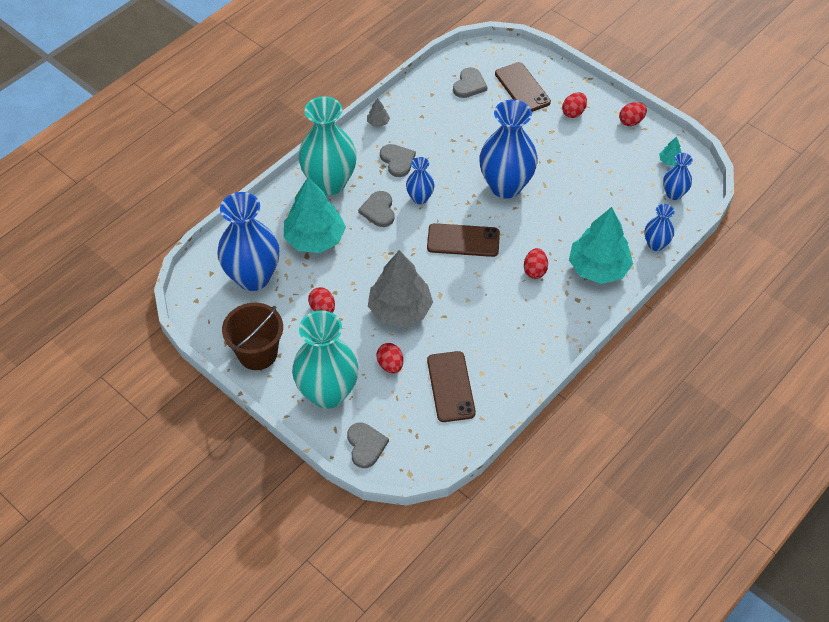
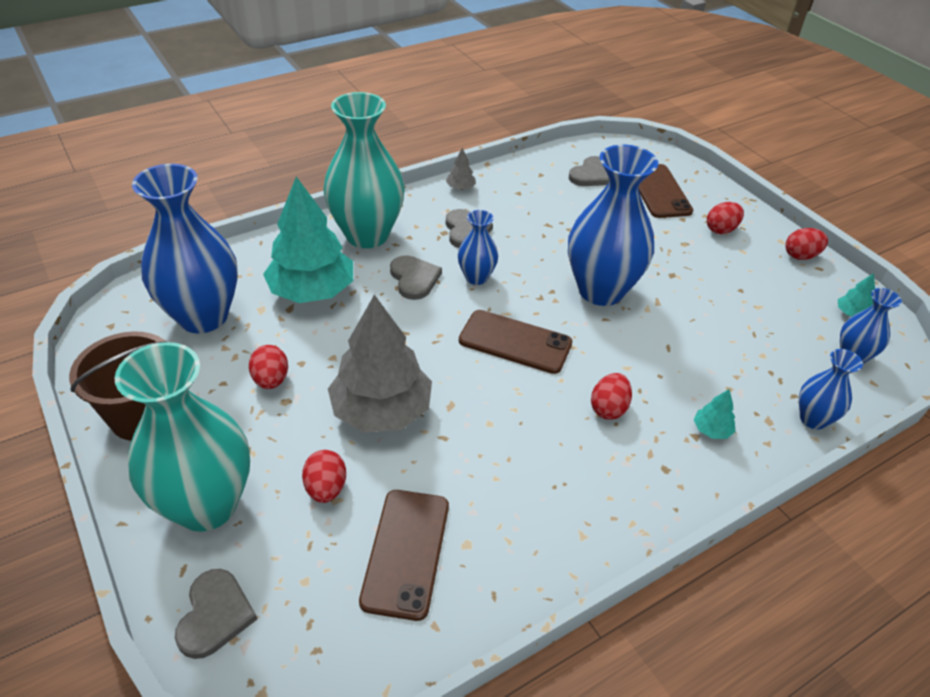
camera: 15 degrees right, 10 degrees down
grey heart [358,191,395,227] -> grey heart turned 150 degrees clockwise [390,255,442,300]
turquoise tree [569,207,633,284] -> turquoise tree [694,389,735,439], size x0.40

